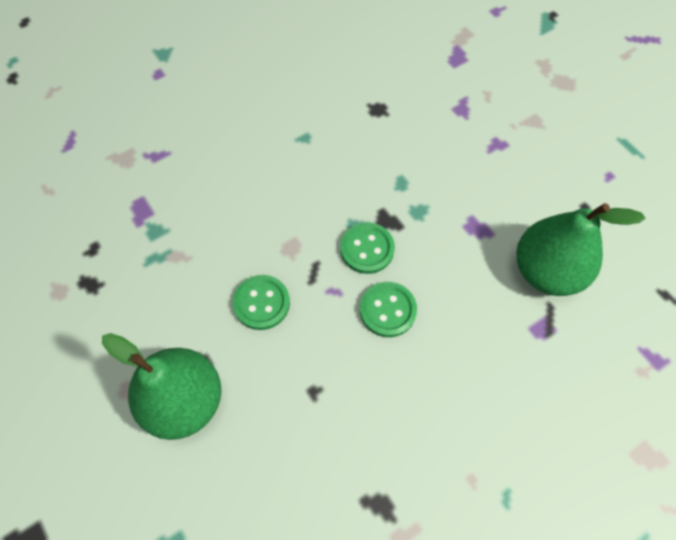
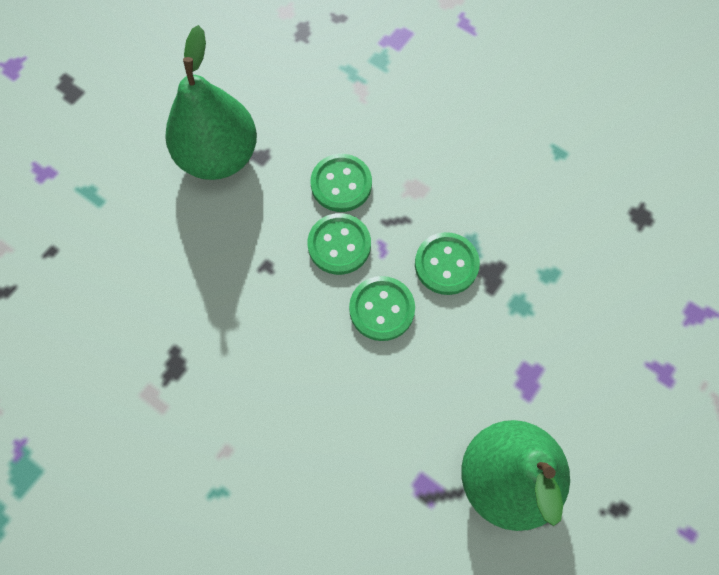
camera: 70 degrees right, 5 degrees up
none -> green button [307,213,371,275]

